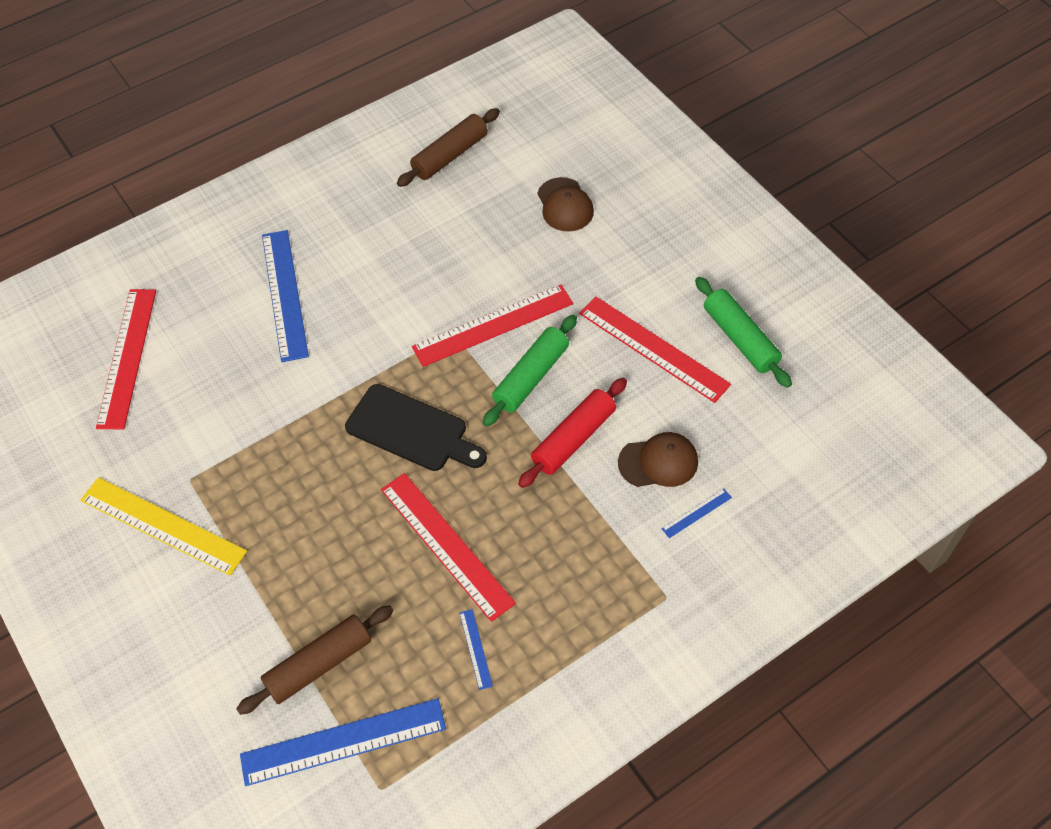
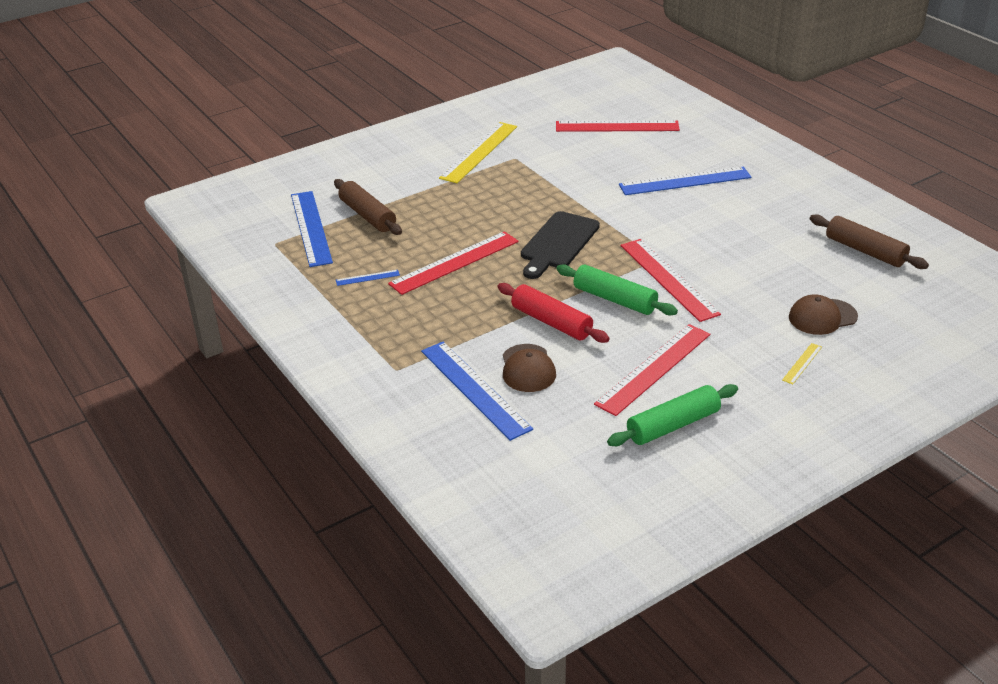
camera: 90 degrees right, 20 degrees down
blue ruler [661,489,732,538] -> blue ruler [421,342,533,441], size x2.32
none -> yellow ruler [782,343,822,384]

